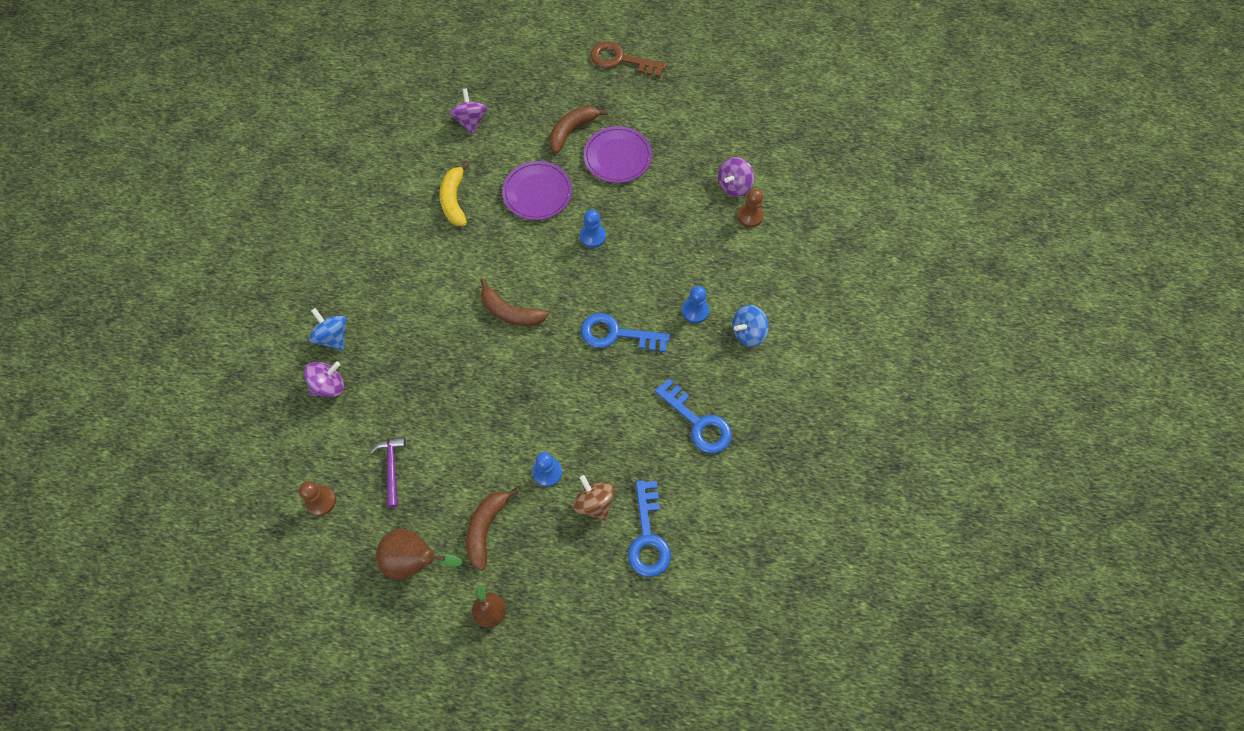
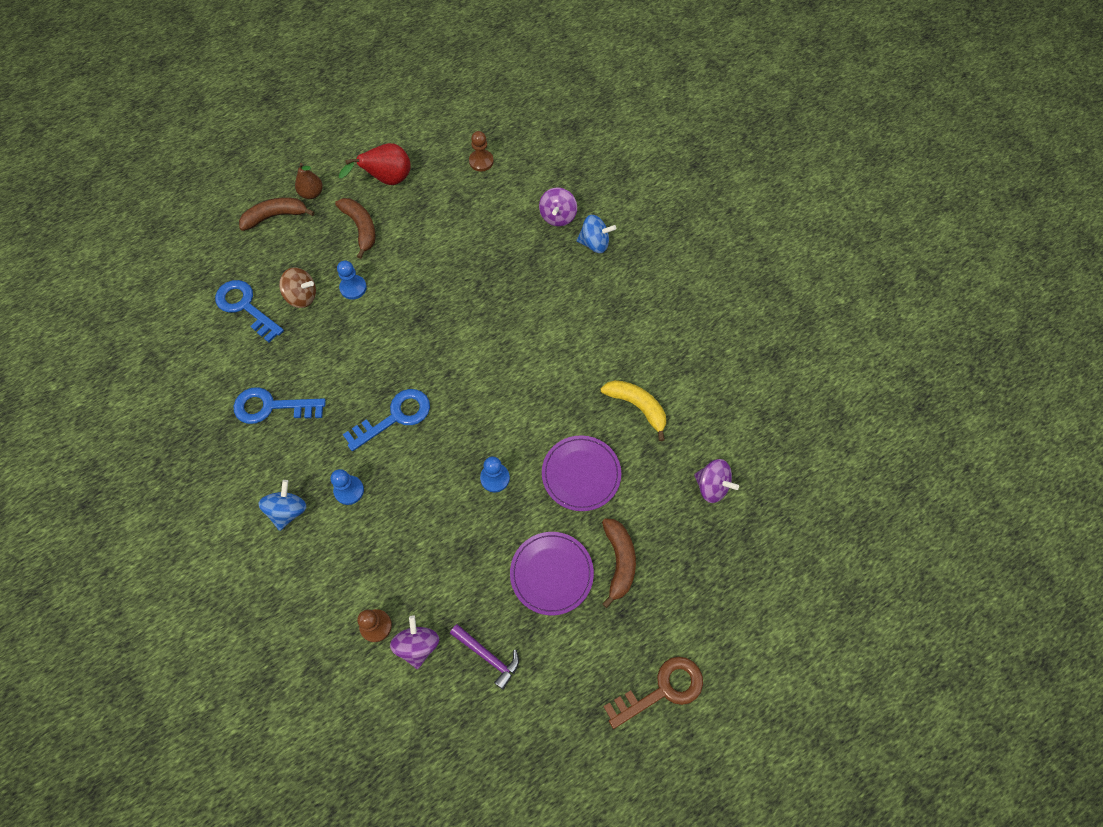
camera: 135 degrees right, 0 degrees up
purple hammer [370,437,406,508] -> purple hammer moved to [450,624,519,690]
brown pear [376,529,463,580] -> red pear [339,143,411,185]
brown banana [480,278,548,326] -> brown banana moved to [239,197,315,231]

